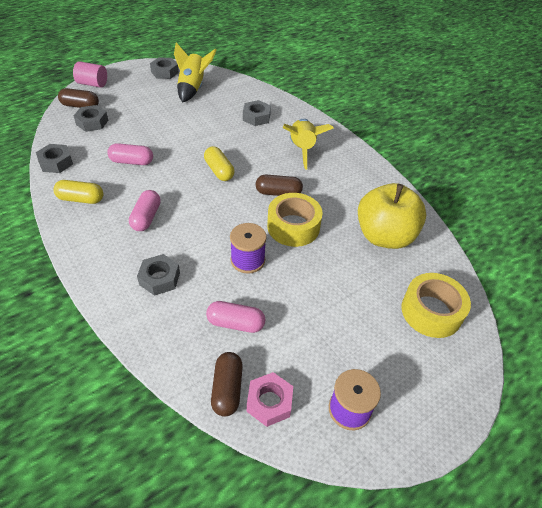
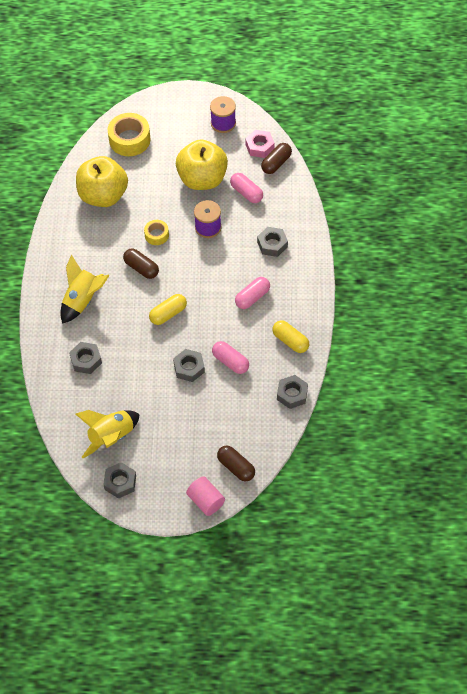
camera: 140 degrees left, 10 degrees up
grey nut [74,105,108,132] -> grey nut moved to [173,349,205,382]
yellow capsule [204,146,234,181] -> yellow capsule turned 45 degrees clockwise [149,294,187,325]
yellow tape [267,193,323,247] -> yellow tape [144,220,169,245], size x0.56
none -> yellow apple [176,139,228,190]

